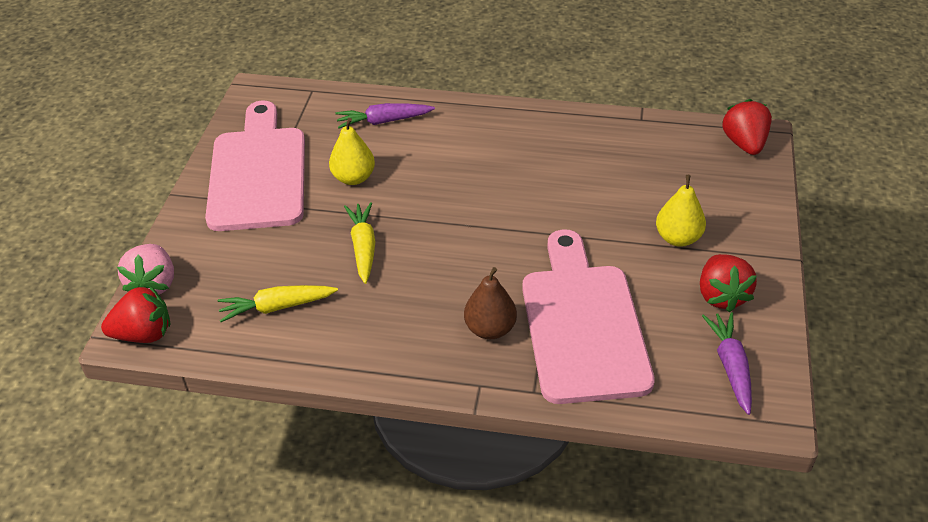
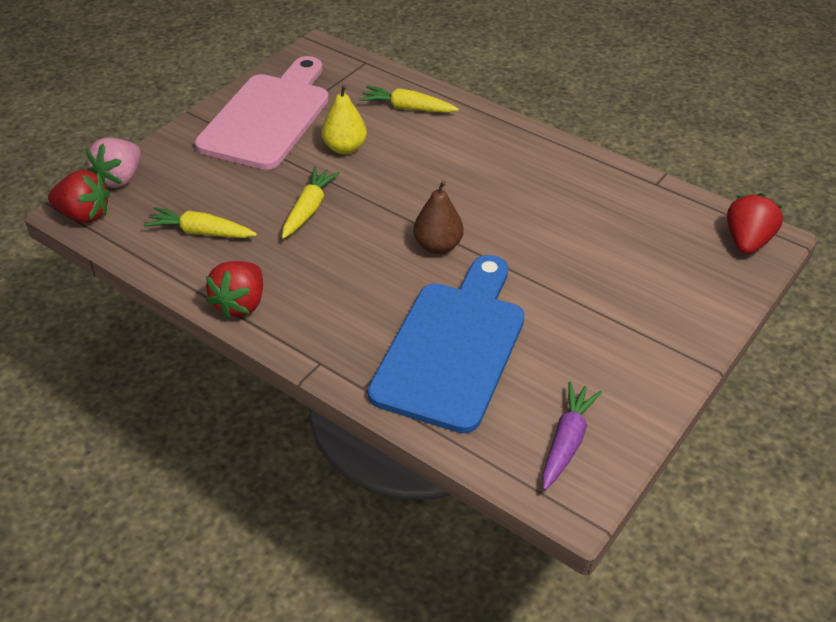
camera: 25 degrees right, 0 degrees up
purple carrot [335,103,435,129] -> yellow carrot [360,86,459,113]
brown pear [464,267,517,339] -> brown pear moved to [413,181,463,254]
pink cutting board [522,229,655,404] -> blue cutting board [368,255,525,433]
yellow pear [656,175,706,247] -> none
red strawberry [700,254,757,312] -> red strawberry moved to [206,261,263,319]

